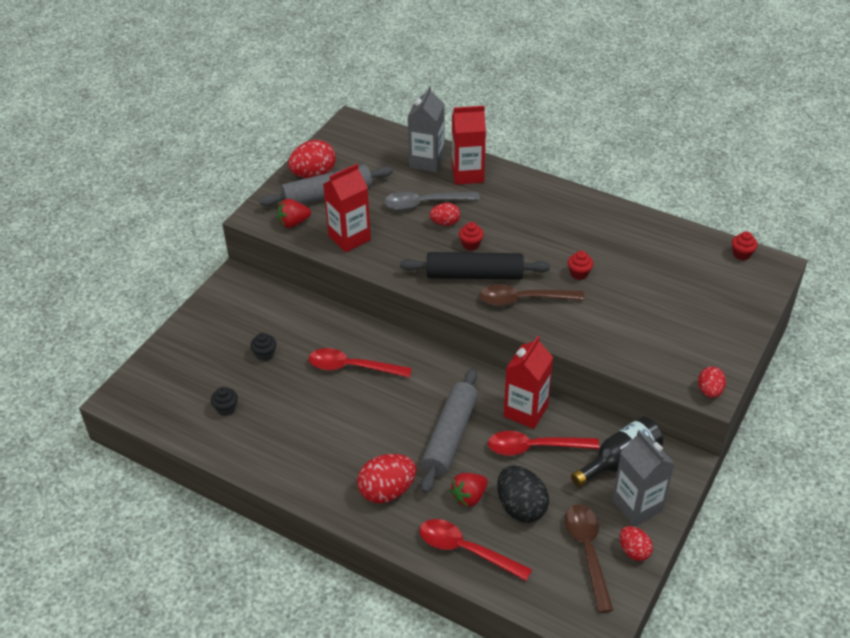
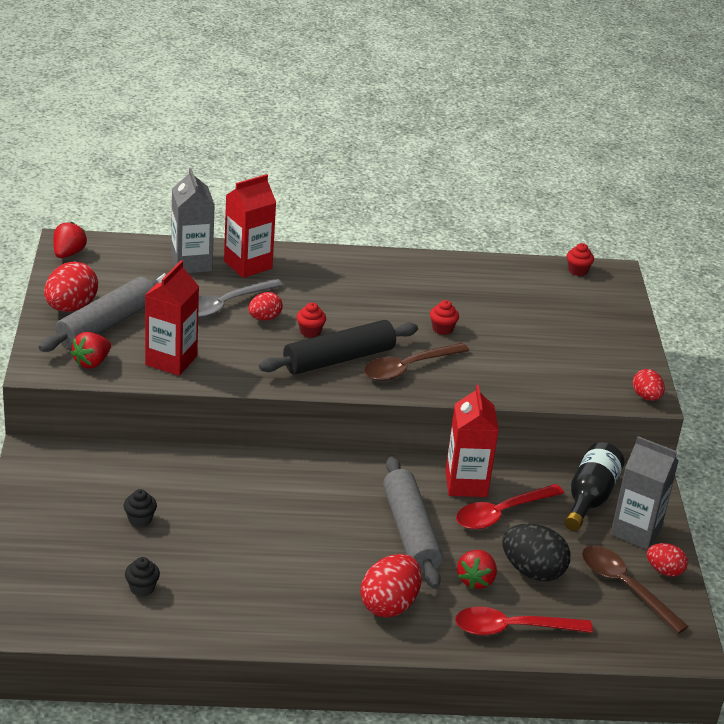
camera: 35 degrees left, 10 degrees down
red spoon [309,348,412,378] -> none
none -> red strawberry [54,222,87,258]

